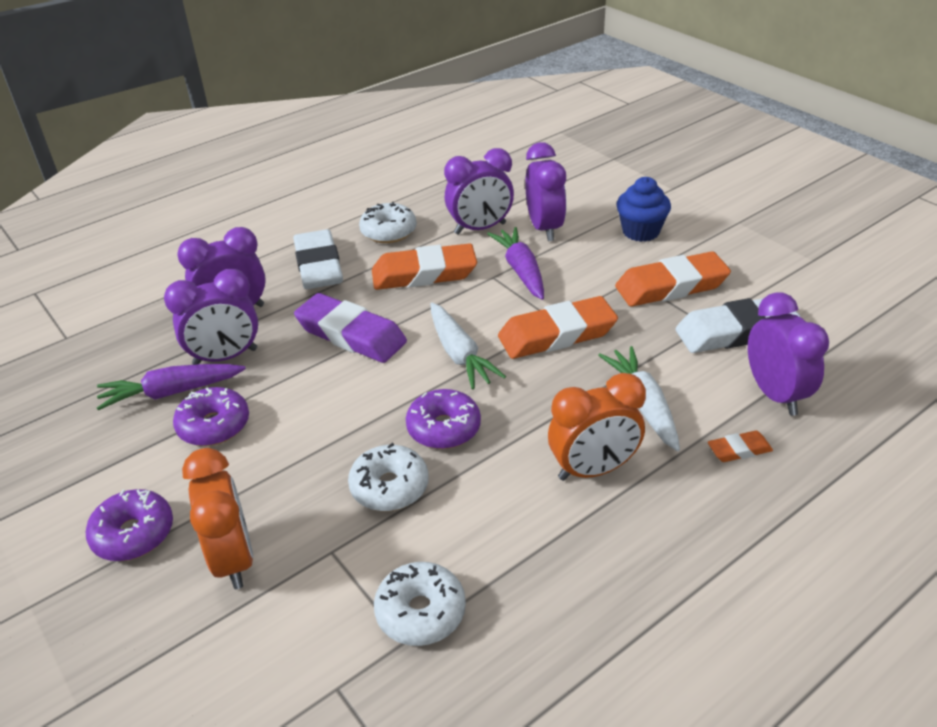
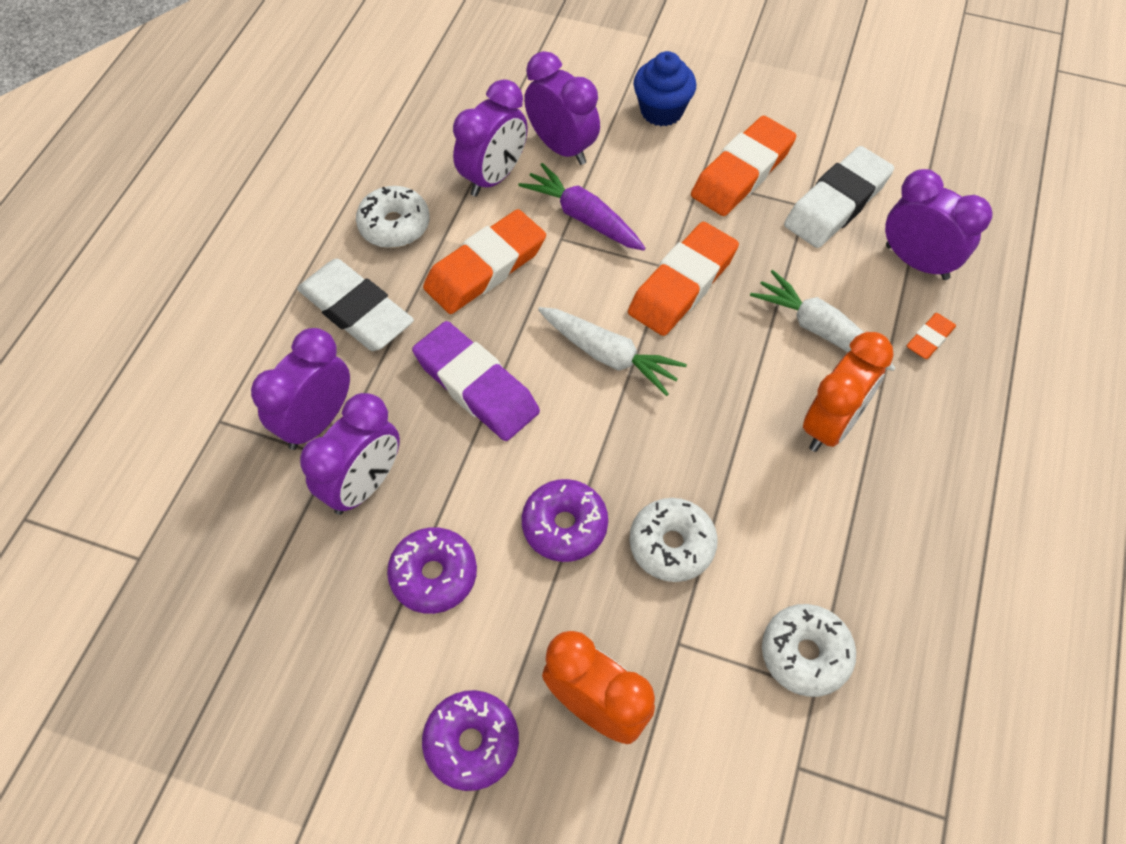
camera: 35 degrees left, 20 degrees up
purple carrot [97,364,246,410] -> none
purple eraser [294,293,407,363] -> purple eraser turned 45 degrees clockwise [412,321,540,441]
purple donut [406,389,481,449] -> purple donut moved to [522,479,608,562]

